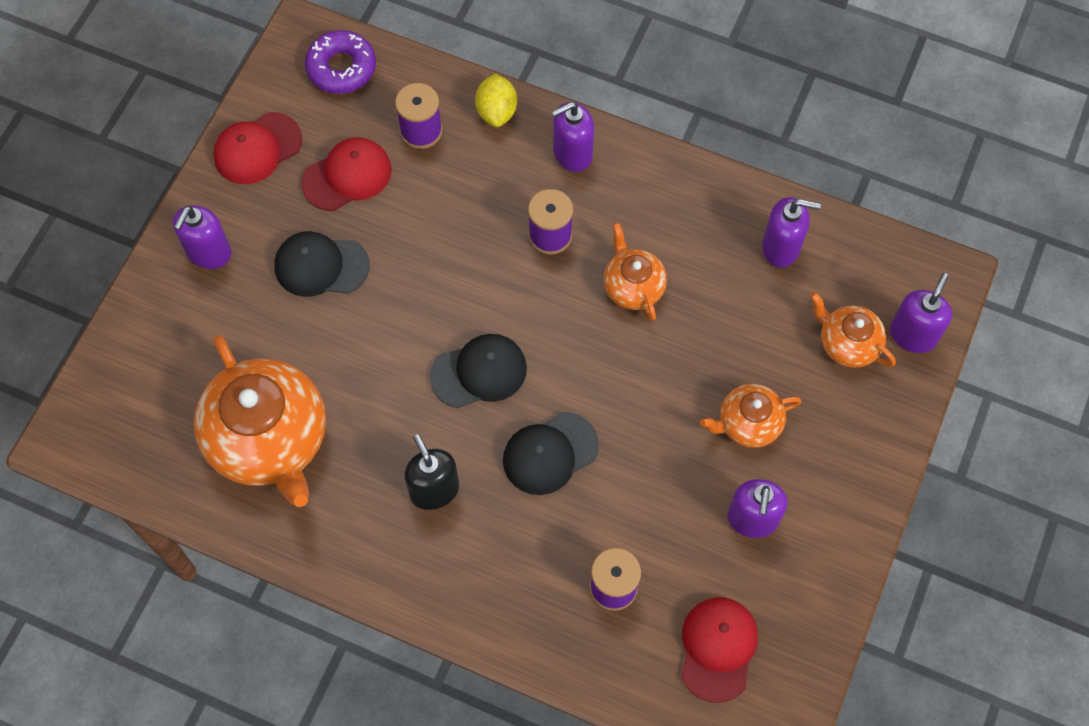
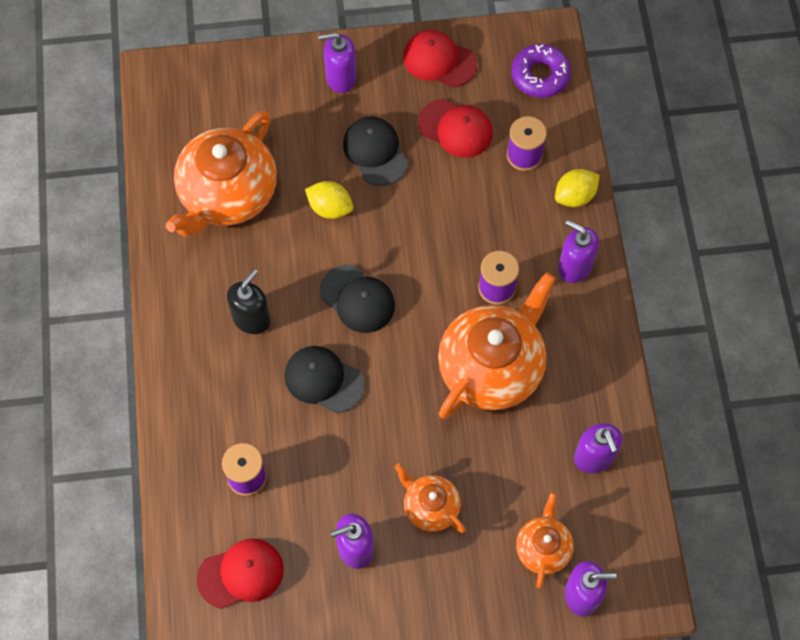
camera: 60 degrees right, 0 degrees up
orange teapot [604,223,667,321] -> orange teapot [438,273,556,419], size x1.95
none -> yellow lemon [305,181,353,219]

